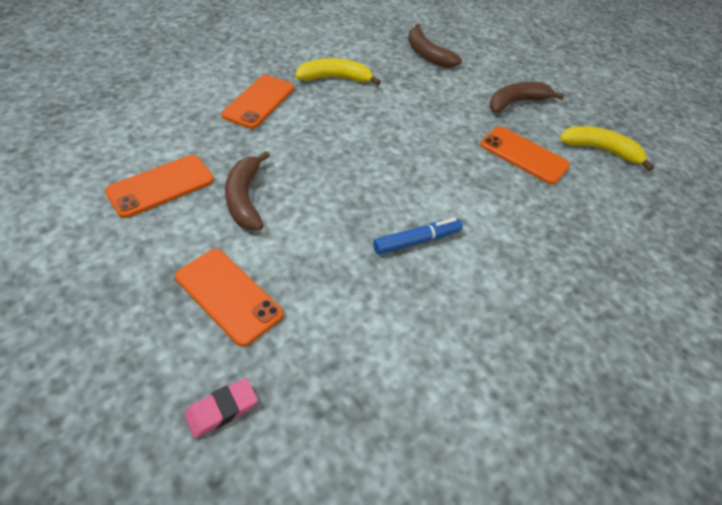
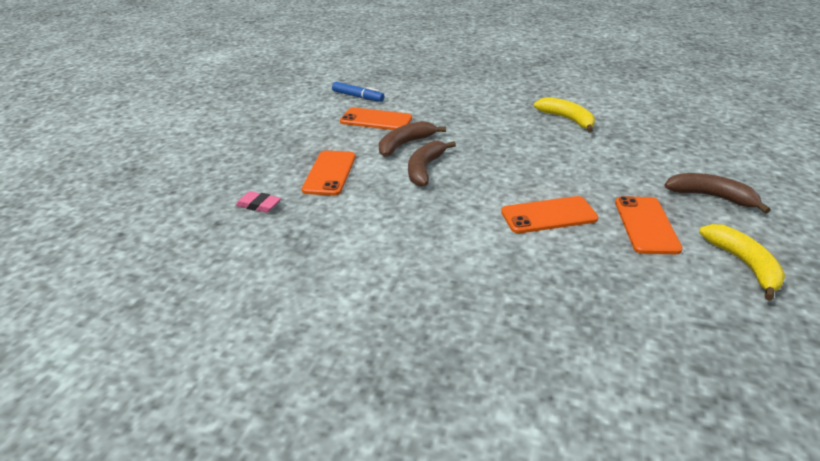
camera: 60 degrees right, 15 degrees down
orange phone [221,75,294,129] -> orange phone moved to [501,196,599,233]
blue marker [373,218,462,255] -> blue marker moved to [332,82,384,102]
brown banana [408,24,462,68] -> brown banana moved to [408,141,456,187]

